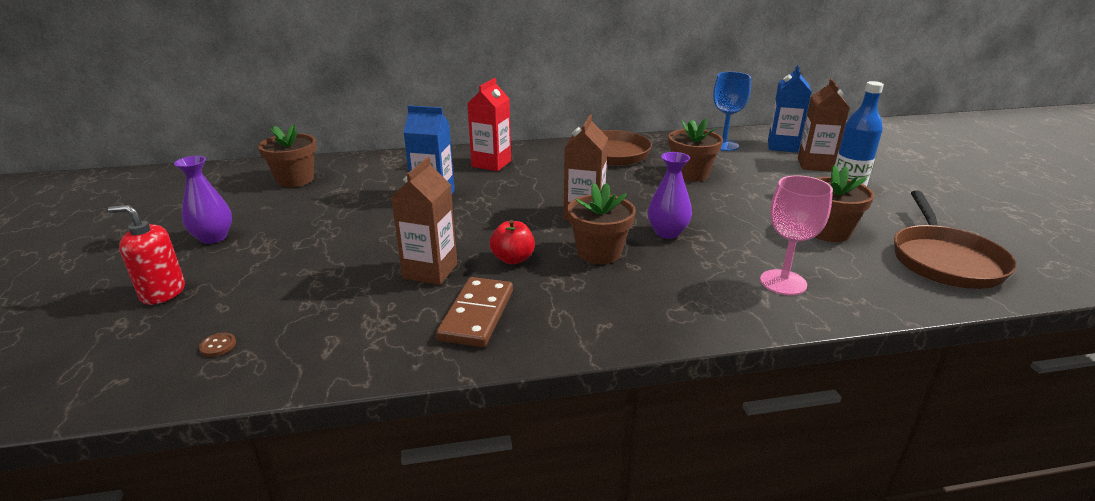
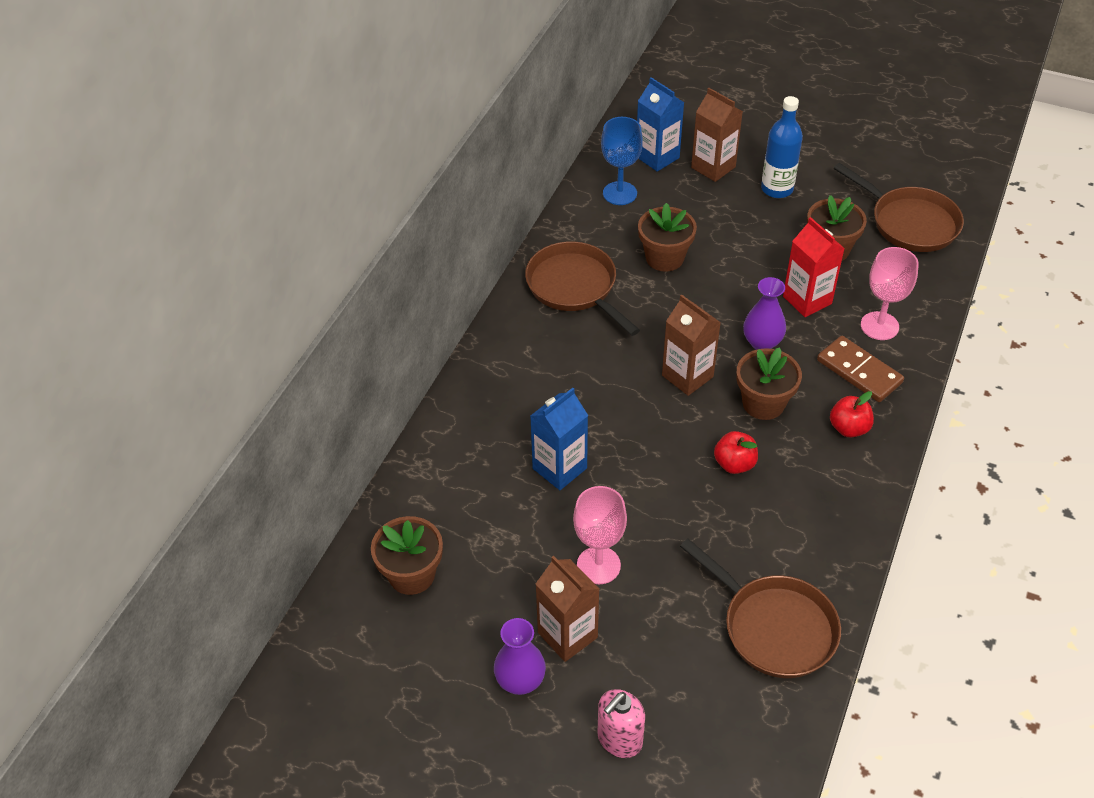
camera: 55 degrees left, 20 degrees up
red soap dispenser [108,205,185,305] -> pink soap dispenser [597,689,645,758]
brown button [199,333,236,357] -> none
brown carton [391,157,457,285] -> brown carton moved to [536,556,599,662]
brown domino [436,277,513,347] -> brown domino moved to [817,336,904,402]
red carton [467,78,511,171] -> red carton moved to [783,217,845,317]
none -> pink goblet [573,486,627,584]
none -> brown pan [680,539,841,678]
none -> red apple [830,391,874,438]

